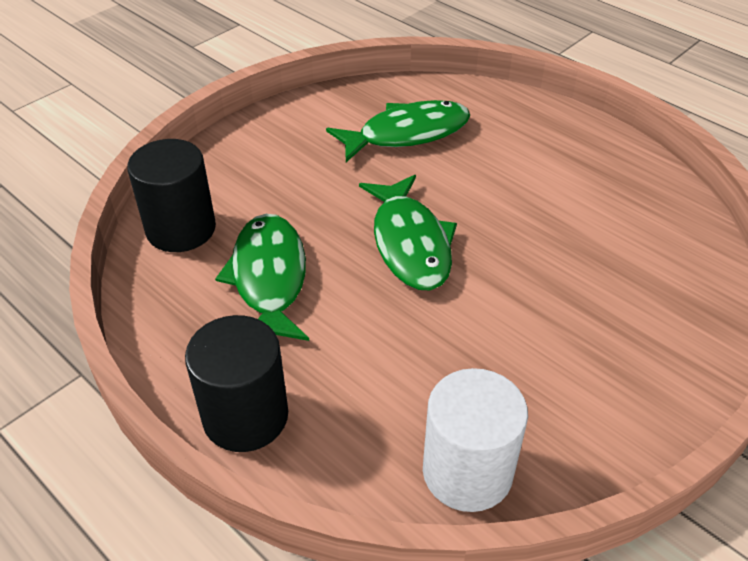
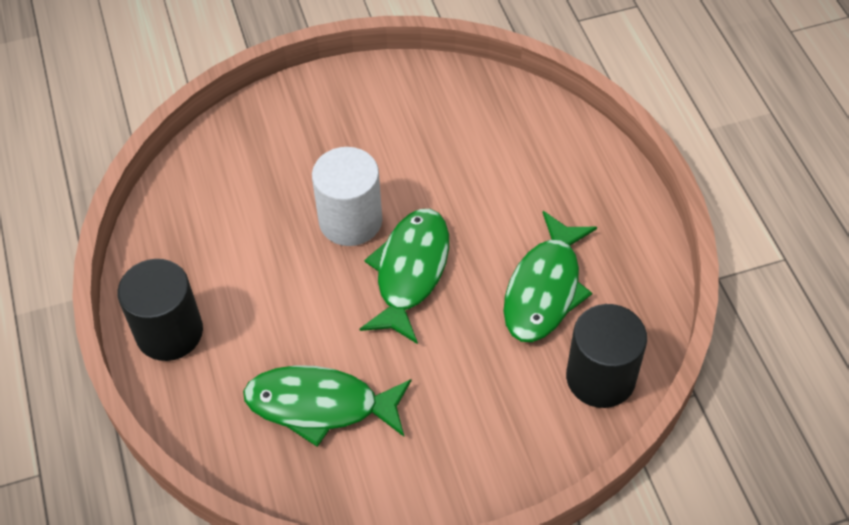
camera: 150 degrees left, 10 degrees up
black cylinder [185,315,288,452] -> black cylinder moved to [117,259,203,361]
white cylinder [423,368,528,512] -> white cylinder moved to [312,147,382,246]

